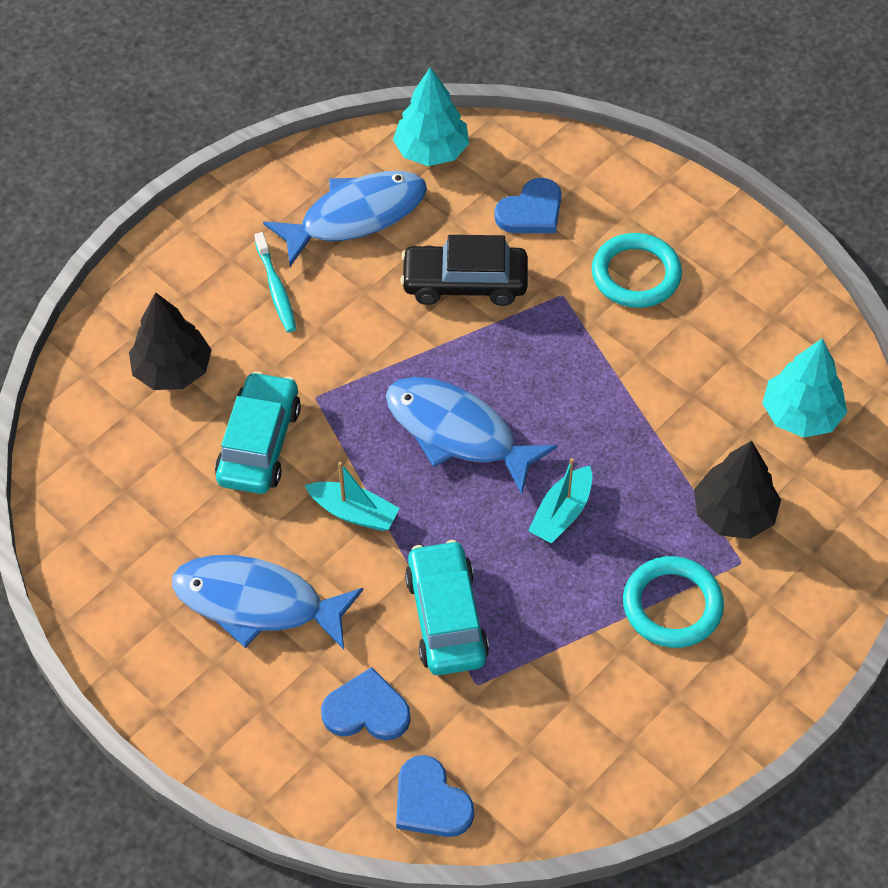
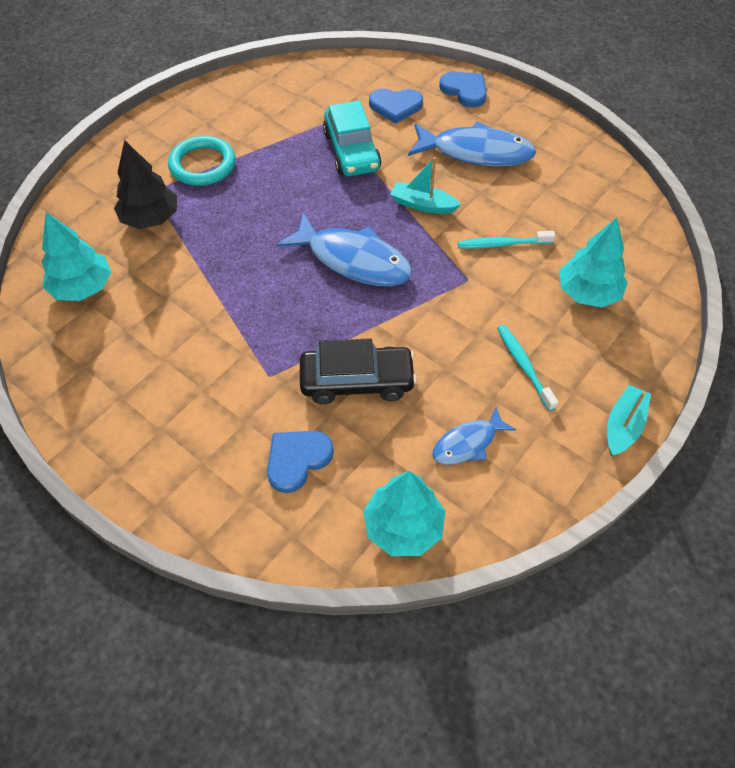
camera: 175 degrees right, 0 degrees up
black tree [129,292,212,390] -> turquoise tree [559,218,628,308]
turquoise car [215,371,301,494] -> turquoise toothbrush [458,231,555,249]
blue fish [263,171,427,266] -> blue fish [432,407,516,465], size x0.55
blue heart [396,755,474,837] -> blue heart moved to [439,72,487,108]
turquoise boat [528,458,592,544] -> turquoise boat moved to [607,385,651,456]
turquoise ring [592,233,682,308] -> none

